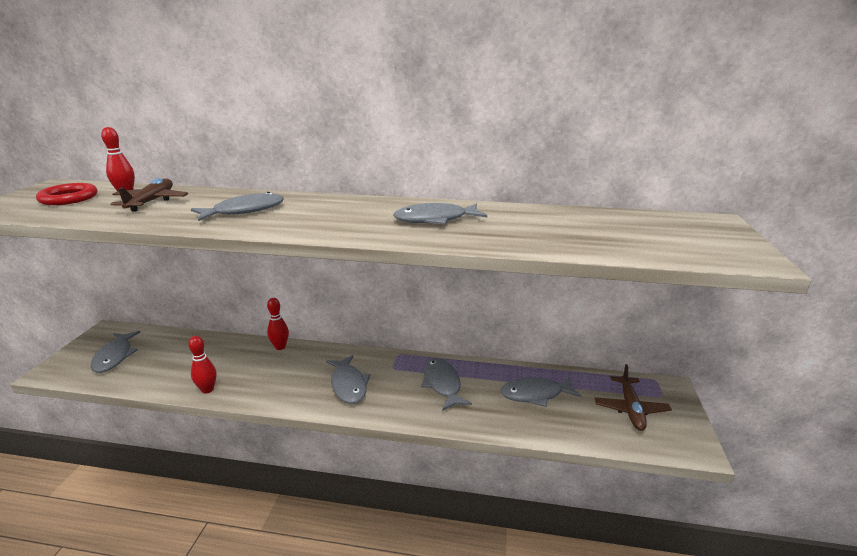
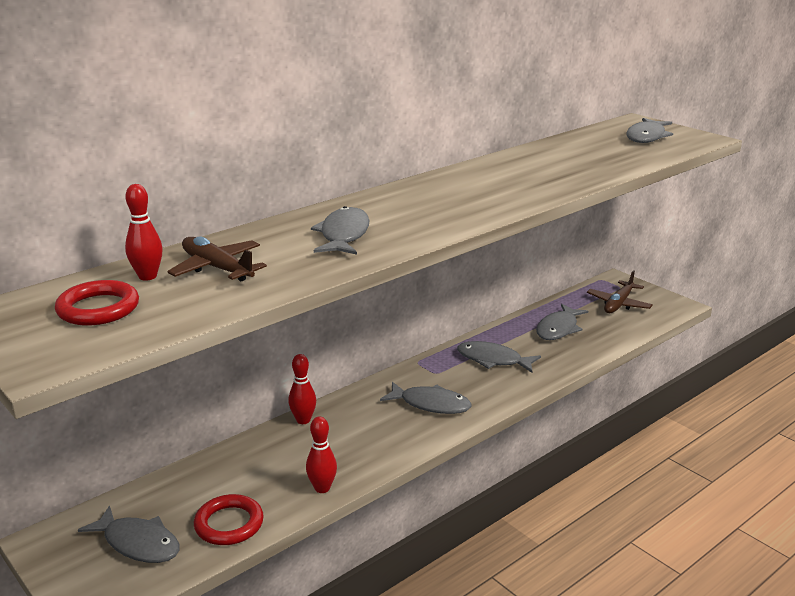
camera: 50 degrees left, 0 degrees up
grey fish [393,203,487,224] -> grey fish moved to [627,118,673,143]
brown plane [595,364,672,431] -> brown plane turned 75 degrees clockwise [587,270,653,313]
none -> red ring [194,494,264,545]

